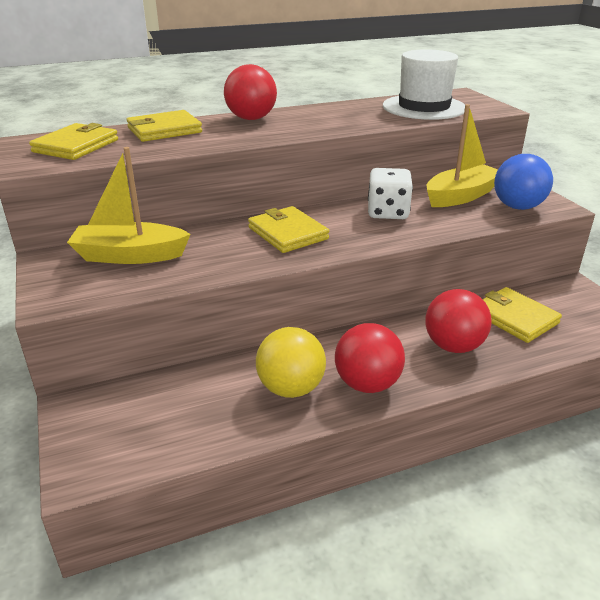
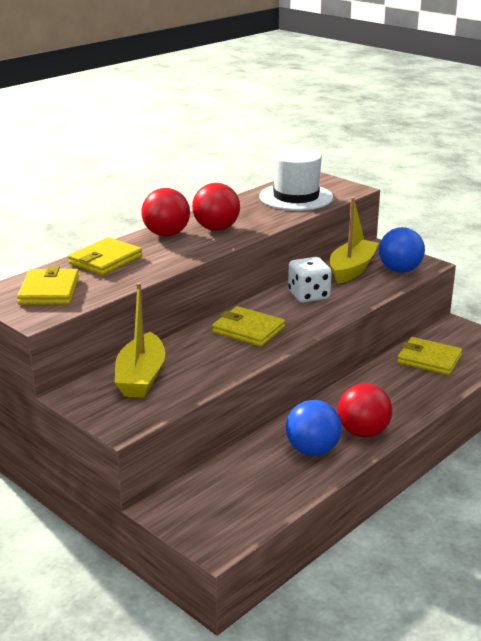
camera: 25 degrees left, 5 degrees down
yellow boat [67,147,191,264] -> yellow boat turned 60 degrees counterclockwise [115,283,165,398]
yellow ball [256,327,326,398] -> blue ball [286,400,342,456]
red ball [425,289,492,353] -> red ball moved to [192,183,240,231]

